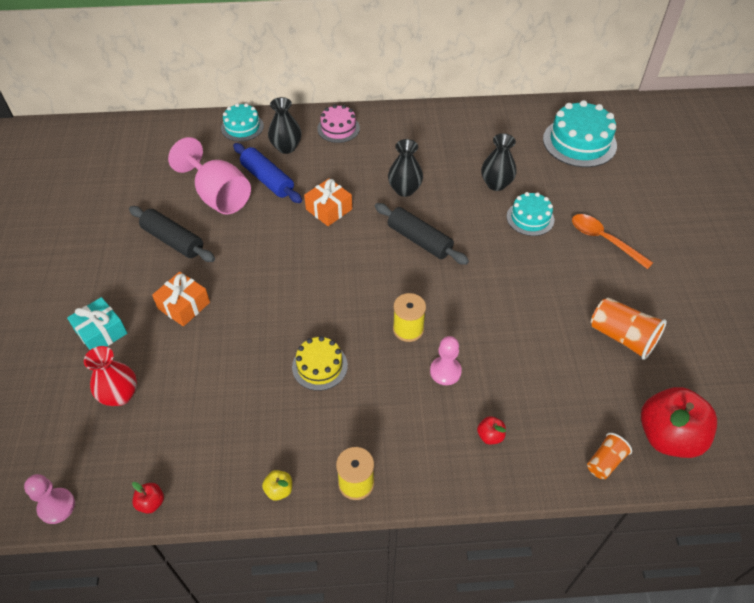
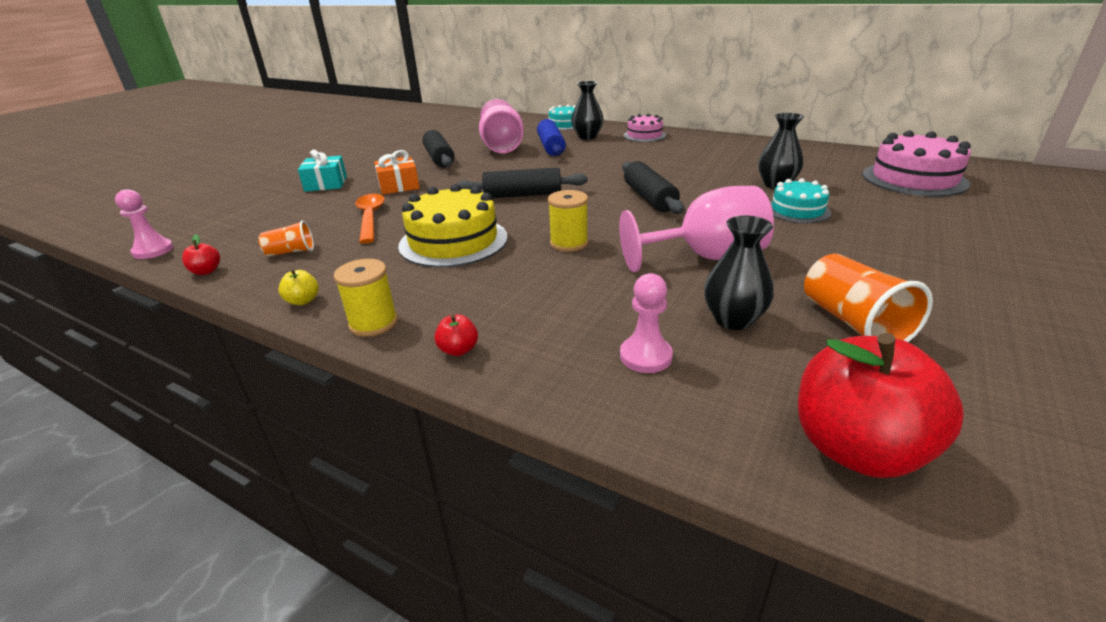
camera: 35 degrees right, 20 degrees down
red vase [84,346,137,406] -> none
yellow cake [292,336,348,391] -> yellow cake [398,184,508,267], size x1.68
orange gift [304,178,352,226] -> none
black vase [388,139,423,197] -> black vase moved to [704,216,774,330]
pink pawn [430,336,462,385] -> pink pawn moved to [620,273,673,373]
red apple [477,416,506,445] -> red apple moved to [434,314,478,356]
turquoise cake [543,100,617,167] -> pink cake [862,130,971,197]
orange spoon [572,214,653,269] -> orange spoon moved to [355,194,385,244]
orange cup [587,433,632,479] -> orange cup moved to [258,220,314,256]
none -> black rolling pin [457,168,588,198]
none -> pink goblet [619,186,774,272]

